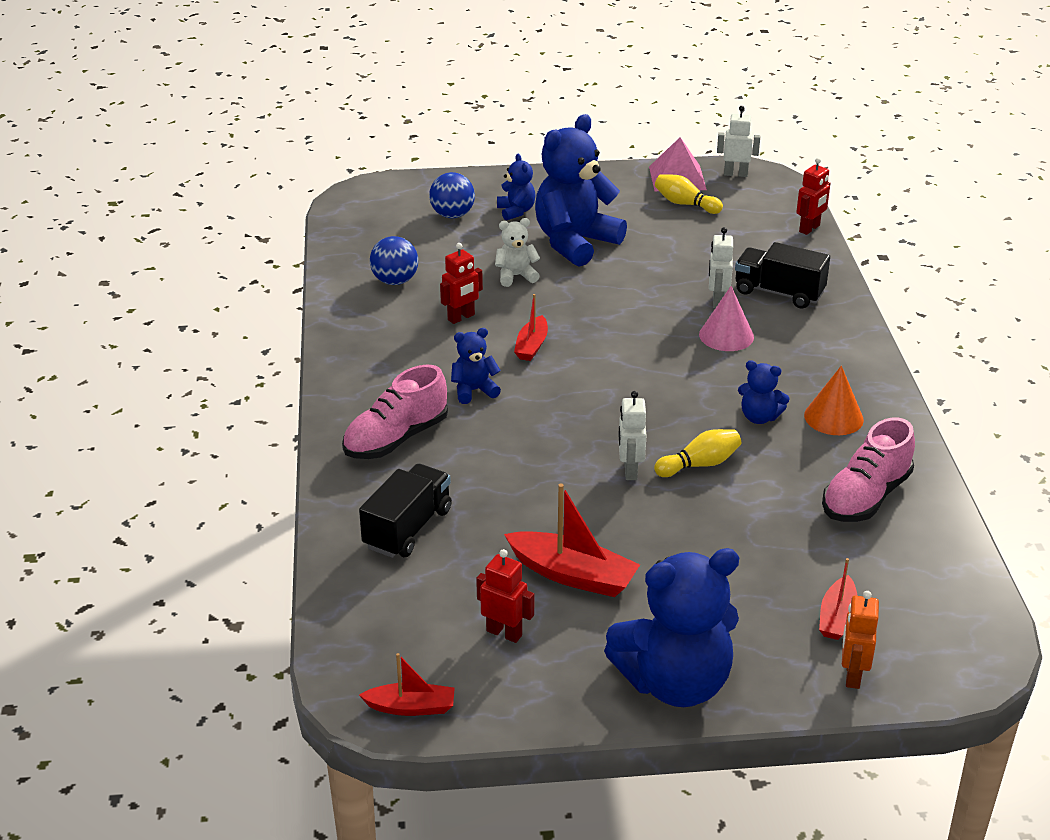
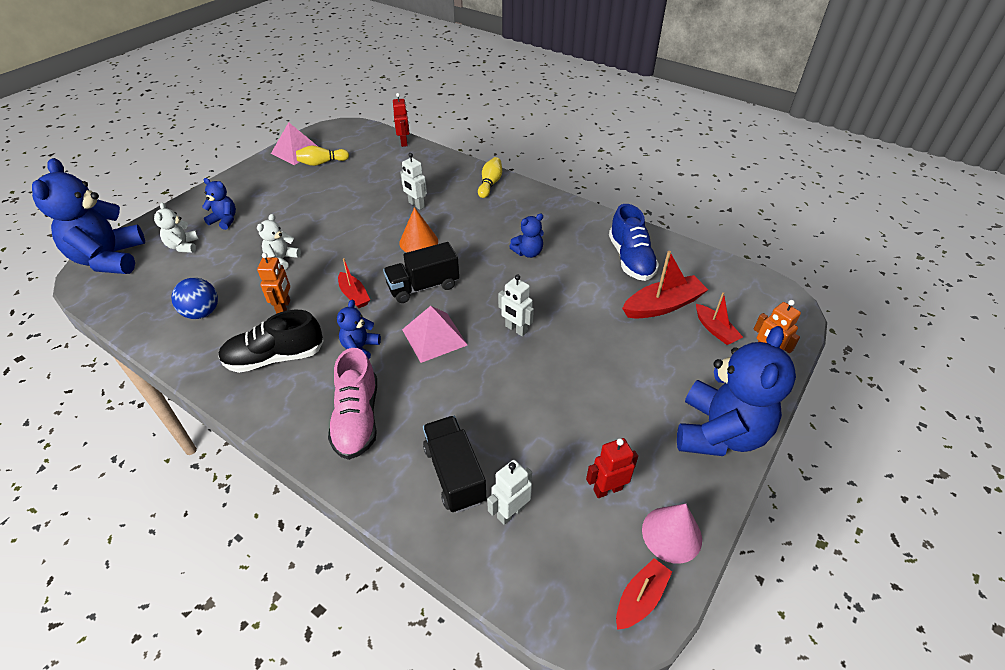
camera: 50 degrees left, 10 degrees up
blue ball [429,172,475,218] -> white teddy bear [154,202,199,253]
red robot [440,243,483,324] -> orange robot [257,253,290,314]
red boat [504,484,640,597] -> red boat moved to [622,251,708,318]
blue teddy bear [535,114,627,267] -> blue teddy bear moved to [32,158,145,274]
yellow bowling pin [654,429,741,477] -> yellow bowling pin moved to [478,157,502,198]
pink cone [699,286,754,351] -> pink cone moved to [642,504,702,564]
white robot [717,106,760,177] -> white robot moved to [487,460,532,525]
black truck [735,242,830,309] -> black truck moved to [383,242,459,303]
orange cone [804,366,864,435] -> orange cone moved to [399,207,438,252]
pink shoe [822,418,915,522] -> blue shoe [609,204,659,281]
none -> black shoe [218,310,324,373]
none -> pink pyramid [402,306,467,363]

